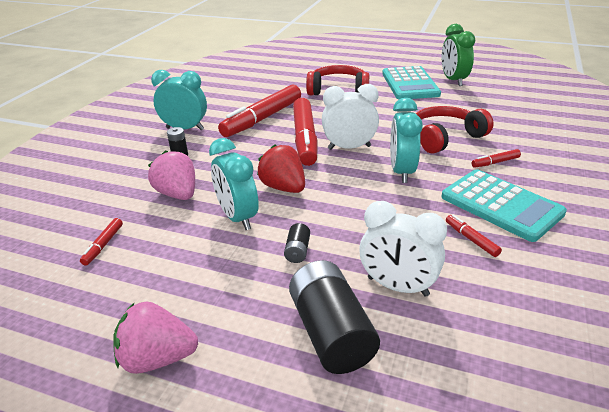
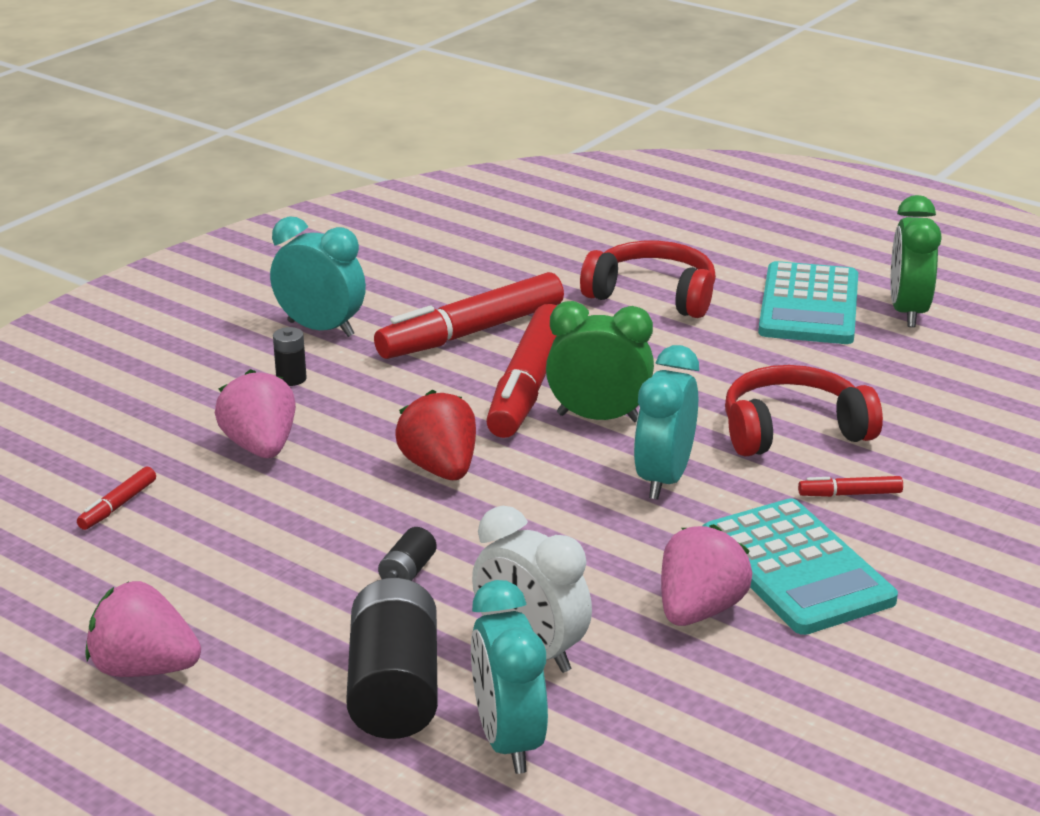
camera: 15 degrees right, 5 degrees down
turquoise clock [209,138,259,230] -> turquoise clock moved to [471,580,548,774]
white clock [322,84,379,150] -> green clock [546,301,654,422]
red marker [446,215,502,257] -> pink strawberry [661,524,752,626]

